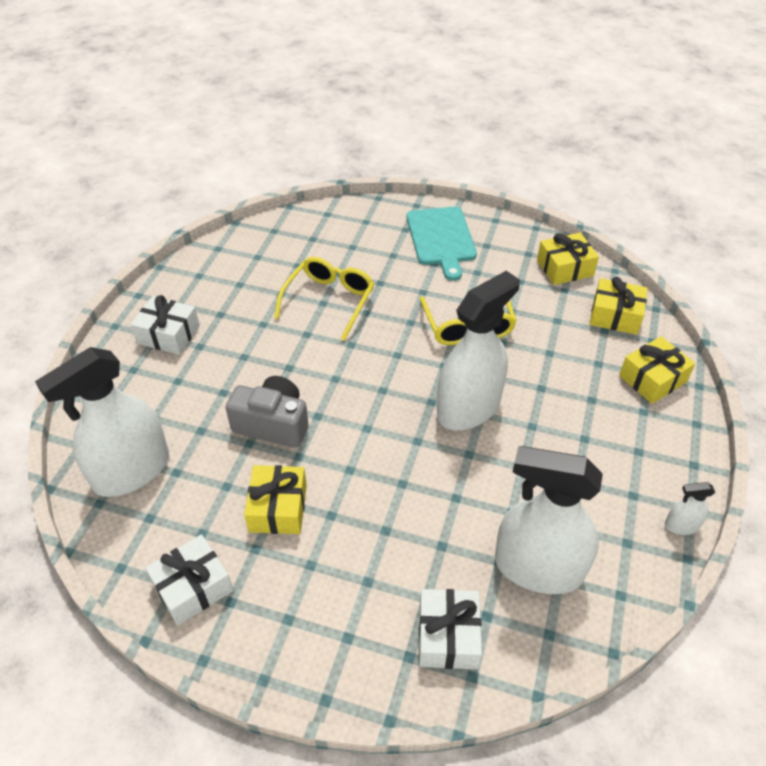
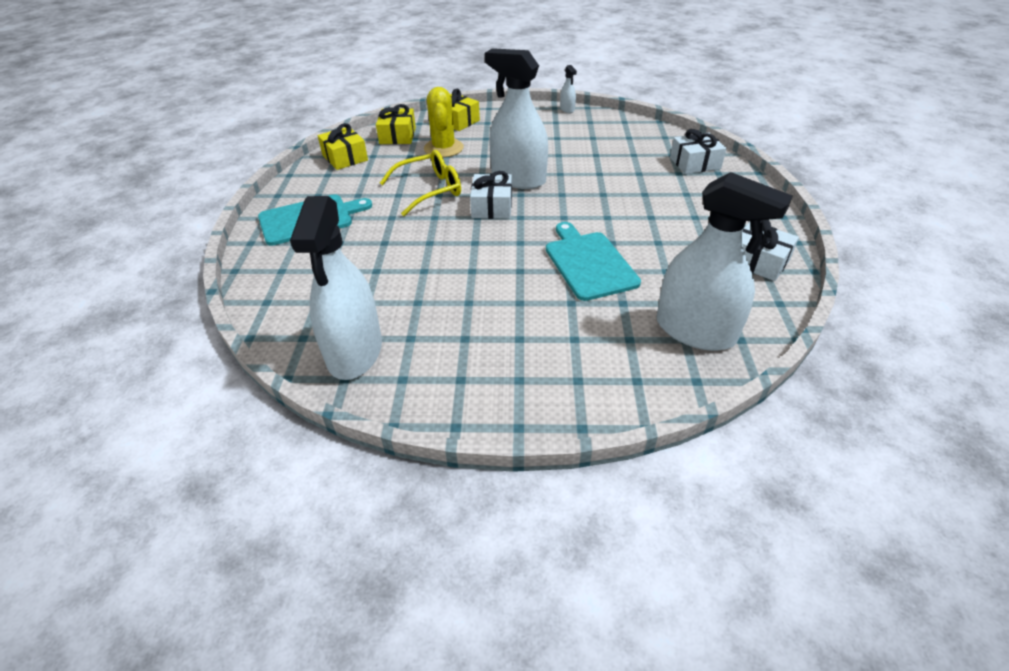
camera: 105 degrees left, 5 degrees down
white gift [131,295,200,355] -> white gift moved to [470,171,512,219]
grey camera [226,376,309,448] -> turquoise cutting board [546,222,641,301]
yellow gift [244,465,307,534] -> none
yellow glasses [274,257,374,341] -> none
white spray bottle [495,446,603,594] -> white spray bottle moved to [290,196,382,380]
none -> yellow cactus [424,87,464,157]

